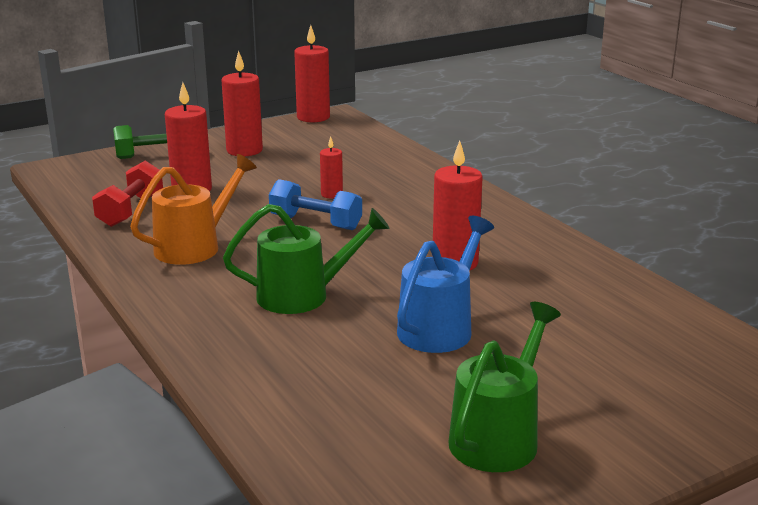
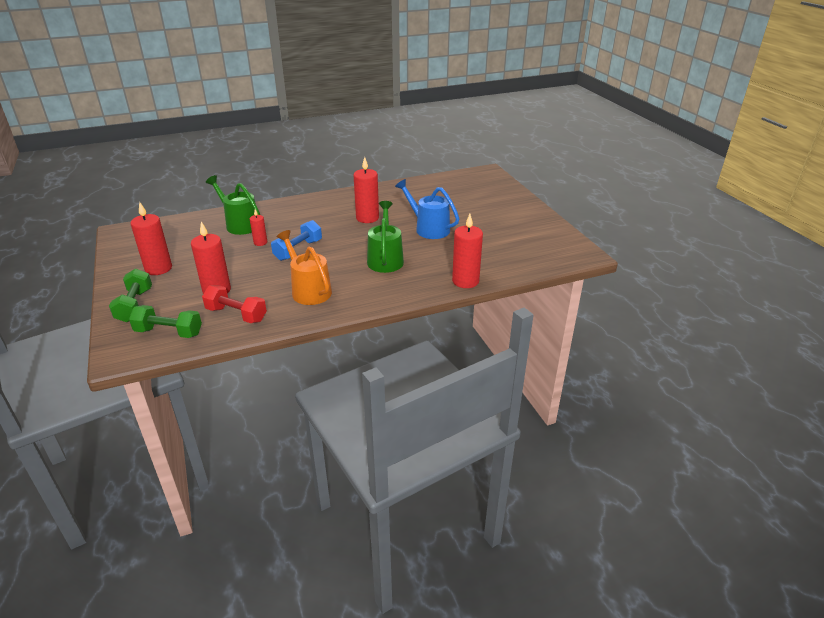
camera: 80 degrees left, 10 degrees up
red candle [294,25,330,122] -> red candle moved to [452,214,483,288]
green watering can [448,302,561,472] -> green watering can moved to [206,175,260,235]
none -> green dumbbell [129,305,202,338]

